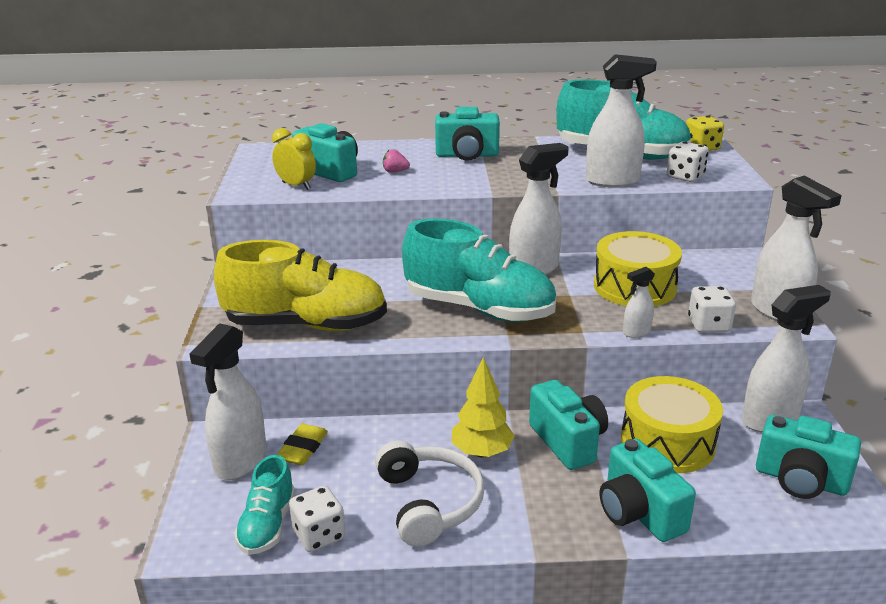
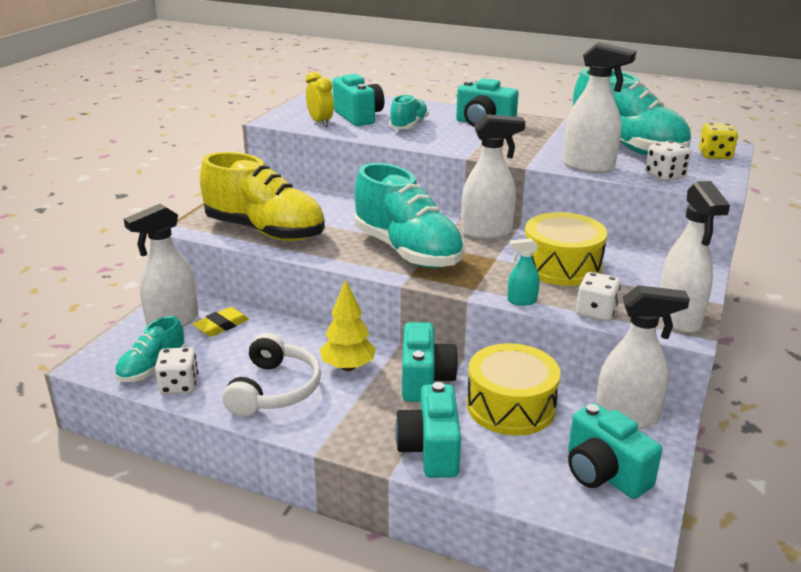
camera: 25 degrees right, 0 degrees up
pink strawberry [383,149,410,173] -> turquoise shoe [389,94,429,129]
white spray bottle [623,267,655,338] -> turquoise spray bottle [507,238,540,306]

